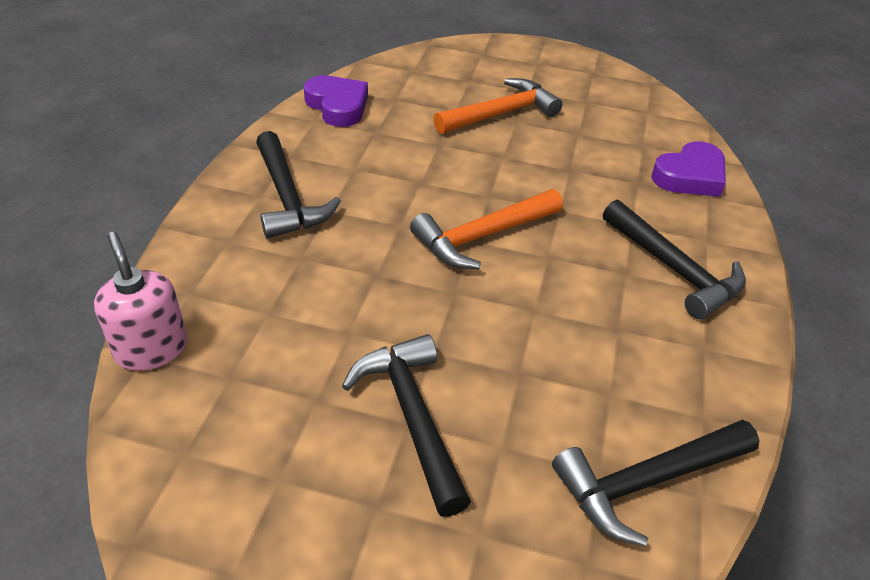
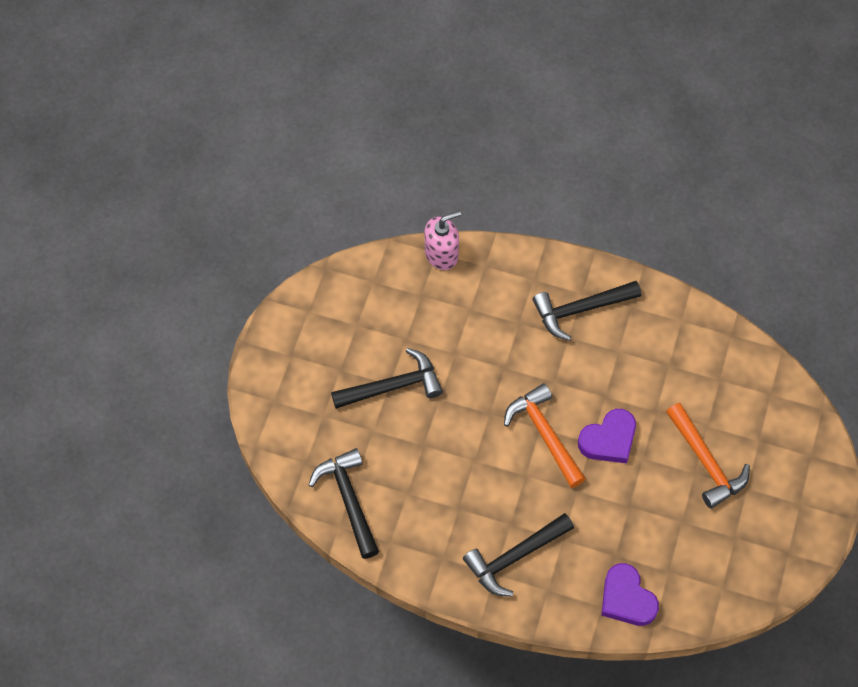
camera: 95 degrees right, 20 degrees up
purple heart [304,75,368,127] -> purple heart moved to [578,409,636,463]

